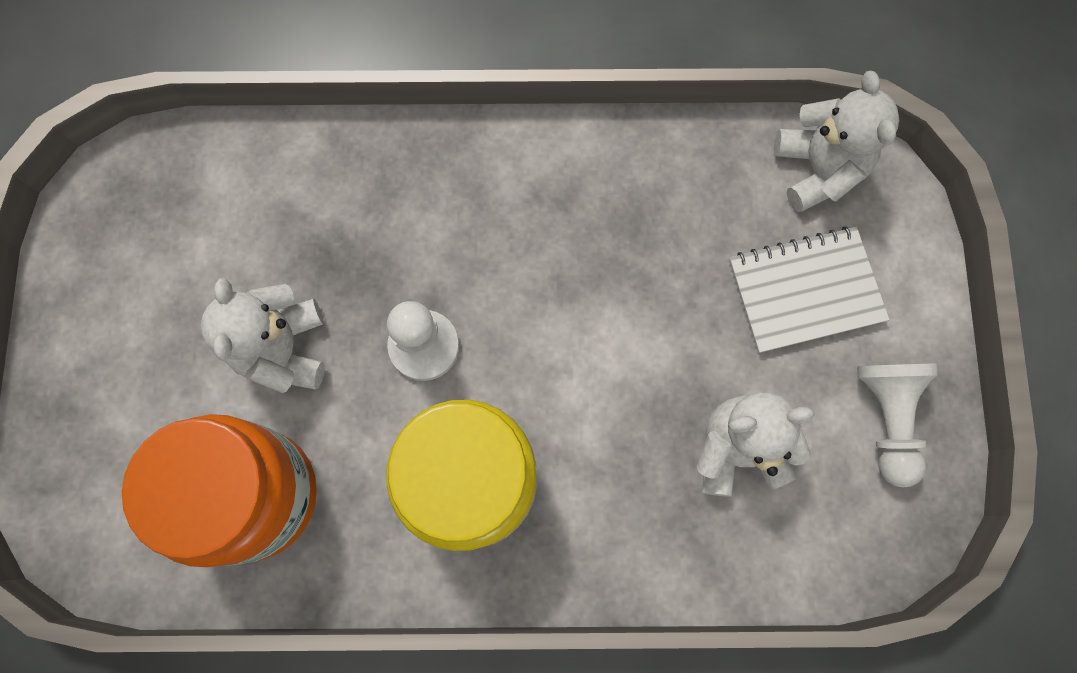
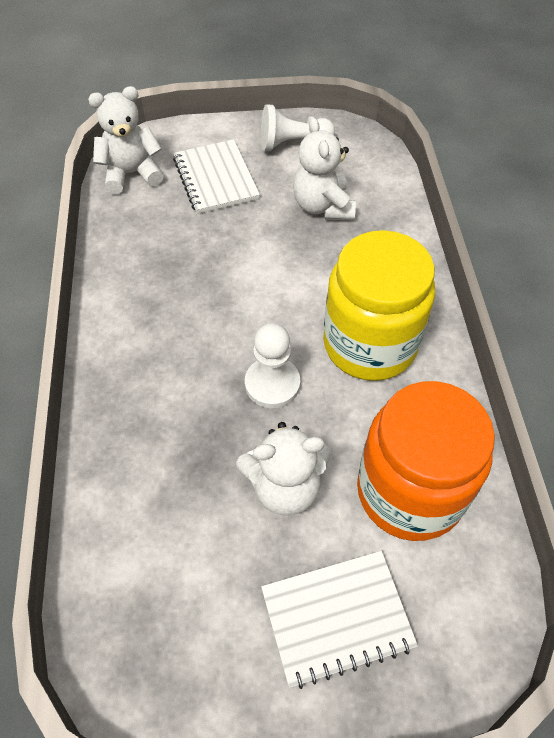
camera: 95 degrees left, 20 degrees down
none -> white notebook [261,551,418,689]

